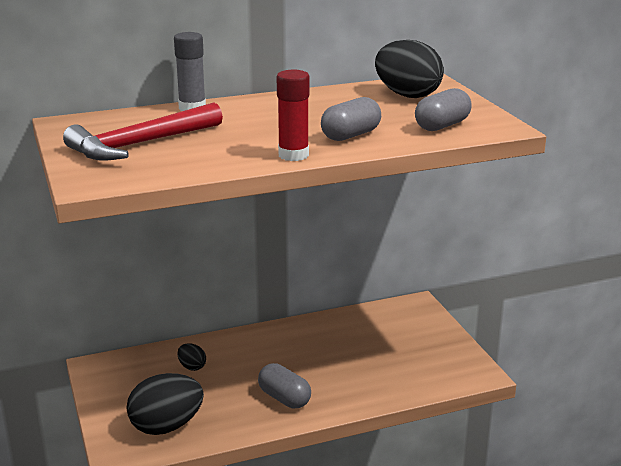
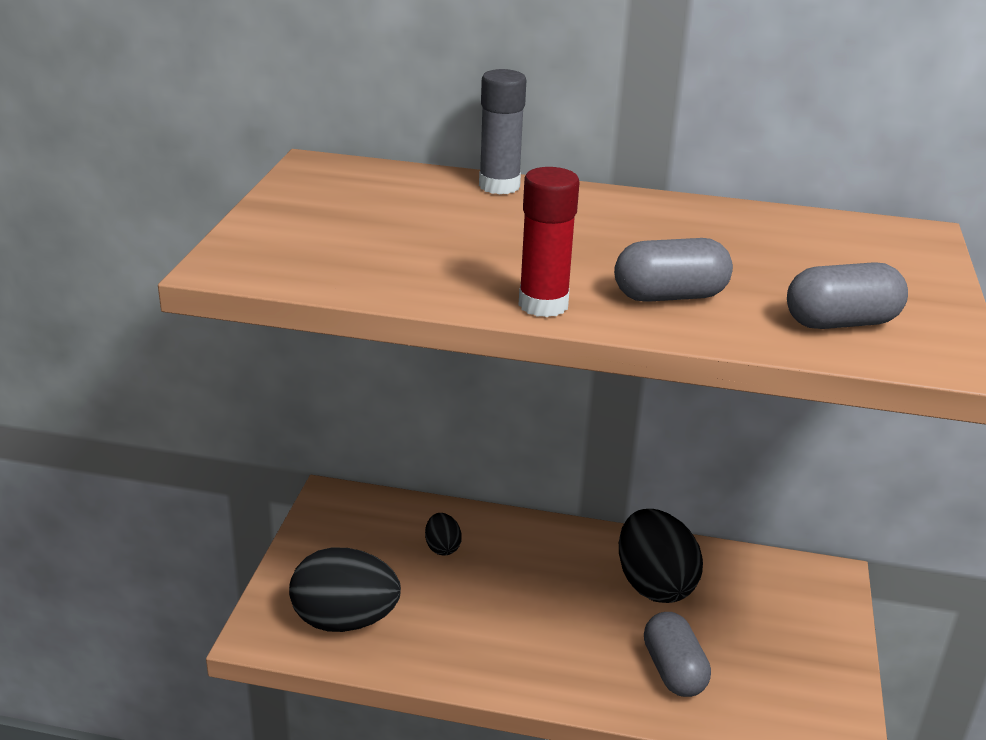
camera: 30 degrees right, 5 degrees up
red hammer [63,102,223,161] -> none
grey capsule [258,363,311,408] -> grey capsule moved to [644,612,711,697]
black egg [375,40,444,98] -> black egg moved to [619,509,703,603]

